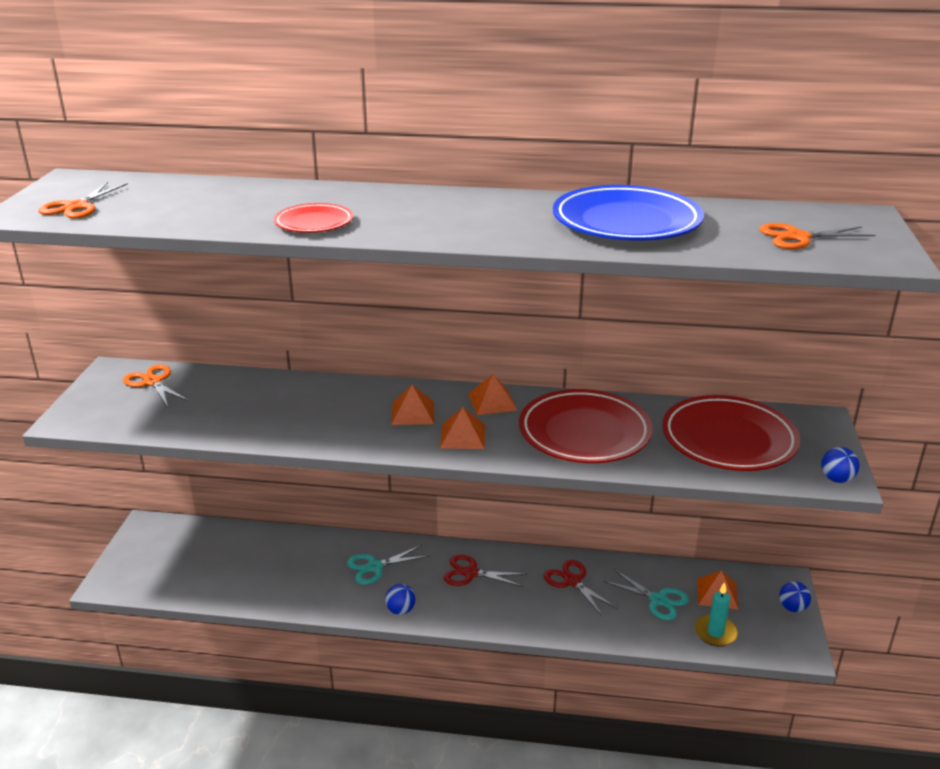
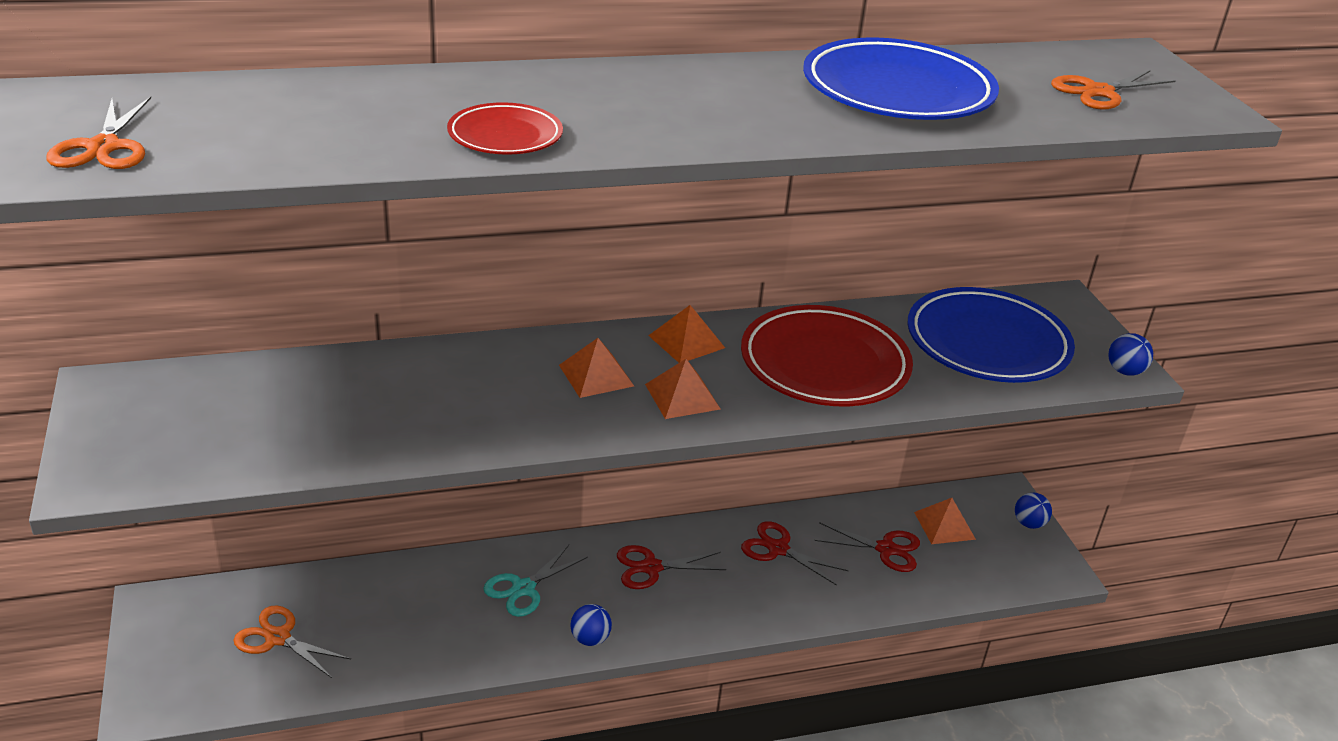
camera: 25 degrees left, 5 degrees up
orange scissors [123,364,189,407] -> orange scissors moved to [233,605,351,678]
turquoise scissors [604,569,689,620] -> red scissors [814,522,920,572]
red plate [662,395,800,471] -> blue plate [908,287,1075,383]
turquoise candle [694,582,738,647] -> none

